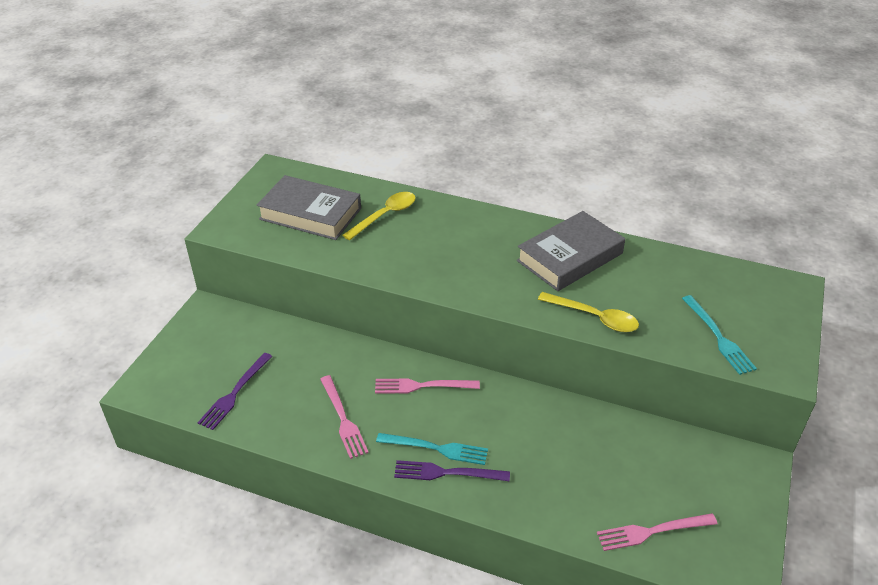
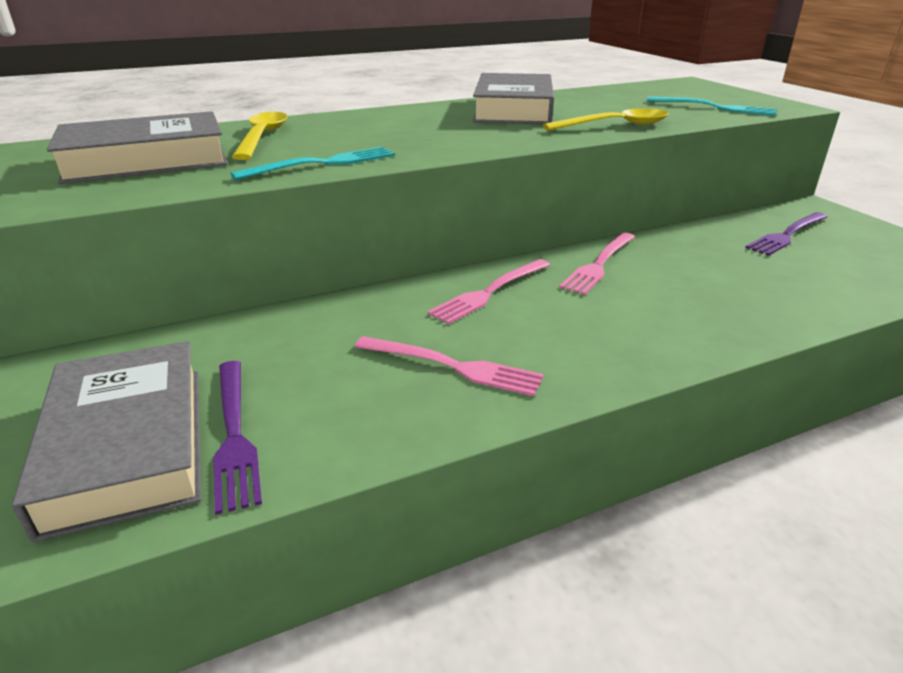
camera: 45 degrees left, 10 degrees down
turquoise fork [376,433,488,465] -> turquoise fork moved to [230,147,395,180]
purple fork [394,460,510,482] -> purple fork moved to [745,212,827,256]
pink fork [597,513,717,551] -> pink fork moved to [559,232,635,295]
none -> grey book [12,341,202,542]

